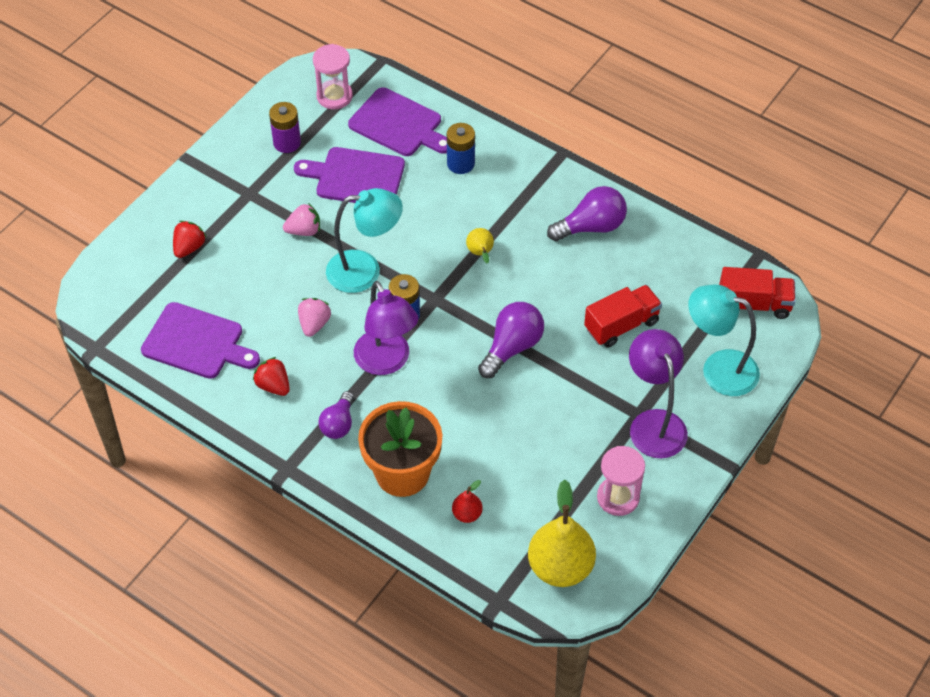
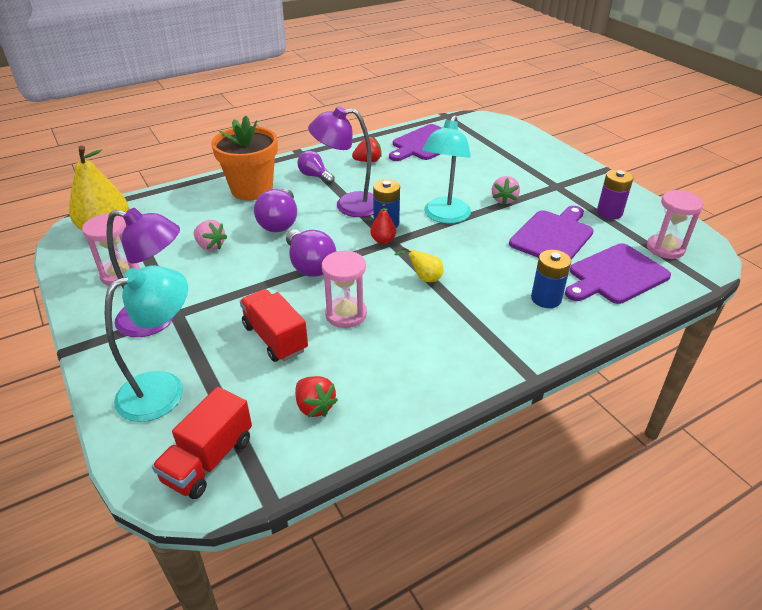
camera: 115 degrees right, 15 degrees down
red strawberry [173,221,207,258] -> red strawberry moved to [295,376,338,417]
pink strawberry [298,298,331,337] -> pink strawberry moved to [194,220,227,251]
red pear [452,480,483,523] -> red pear moved to [370,204,396,244]
purple light bulb [547,186,627,241] -> purple light bulb moved to [254,189,297,232]
red truck [584,285,662,348] -> red truck turned 150 degrees clockwise [240,289,308,362]
none -> pink hourglass [322,250,367,328]

